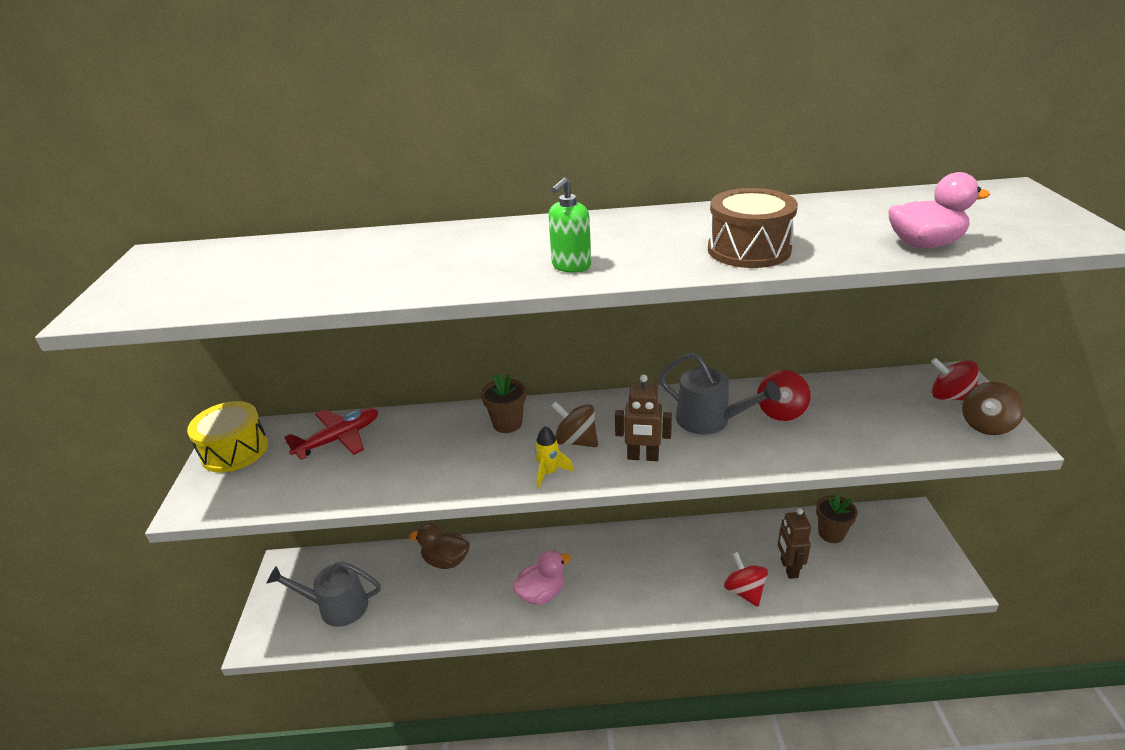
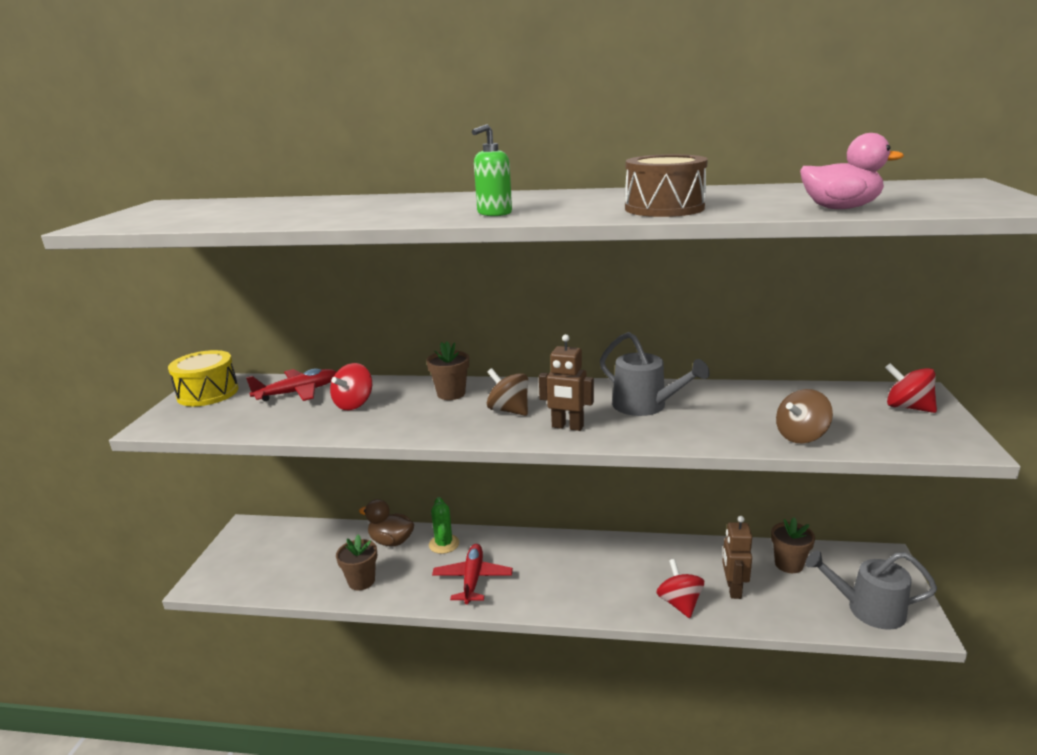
camera: 10 degrees right, 10 degrees down
grey watering can [267,561,381,627] -> grey watering can moved to [805,550,937,630]
pink duck [512,550,571,605] -> red plane [432,544,513,604]
yellow rocket [535,426,574,489] -> none
red spinning top [757,370,811,421] -> red spinning top moved to [330,363,372,410]
brown spinning top [962,382,1025,435] -> brown spinning top moved to [776,389,833,443]
none -> brown flower pot [336,535,377,590]
none -> green cactus [429,497,459,554]

